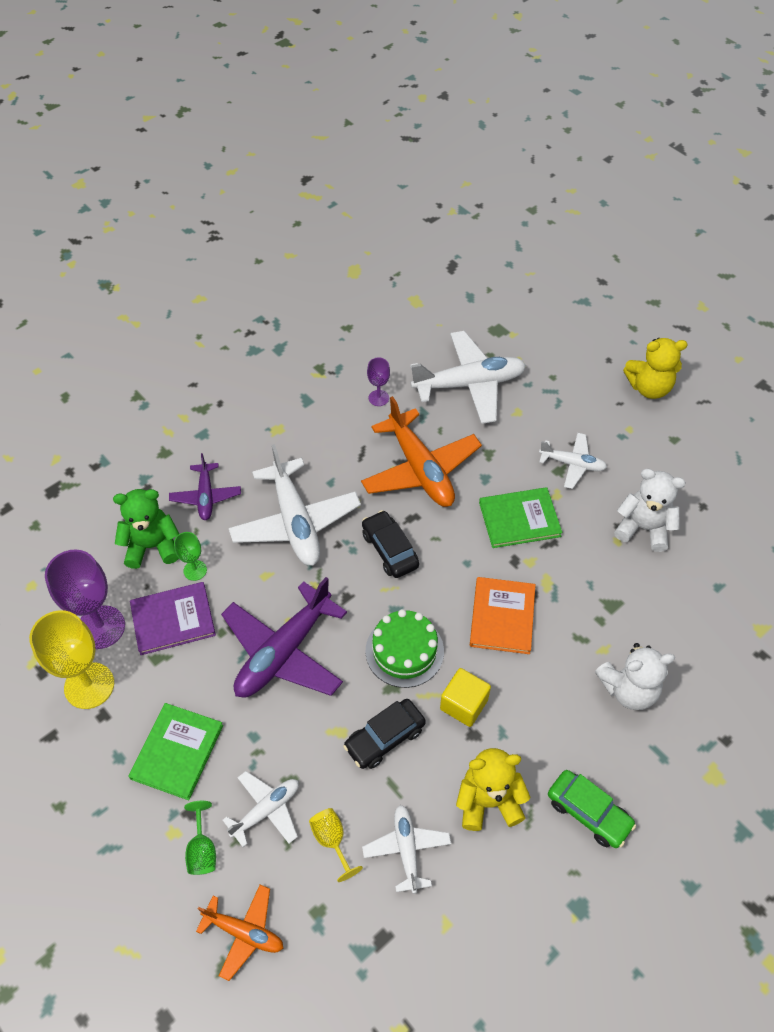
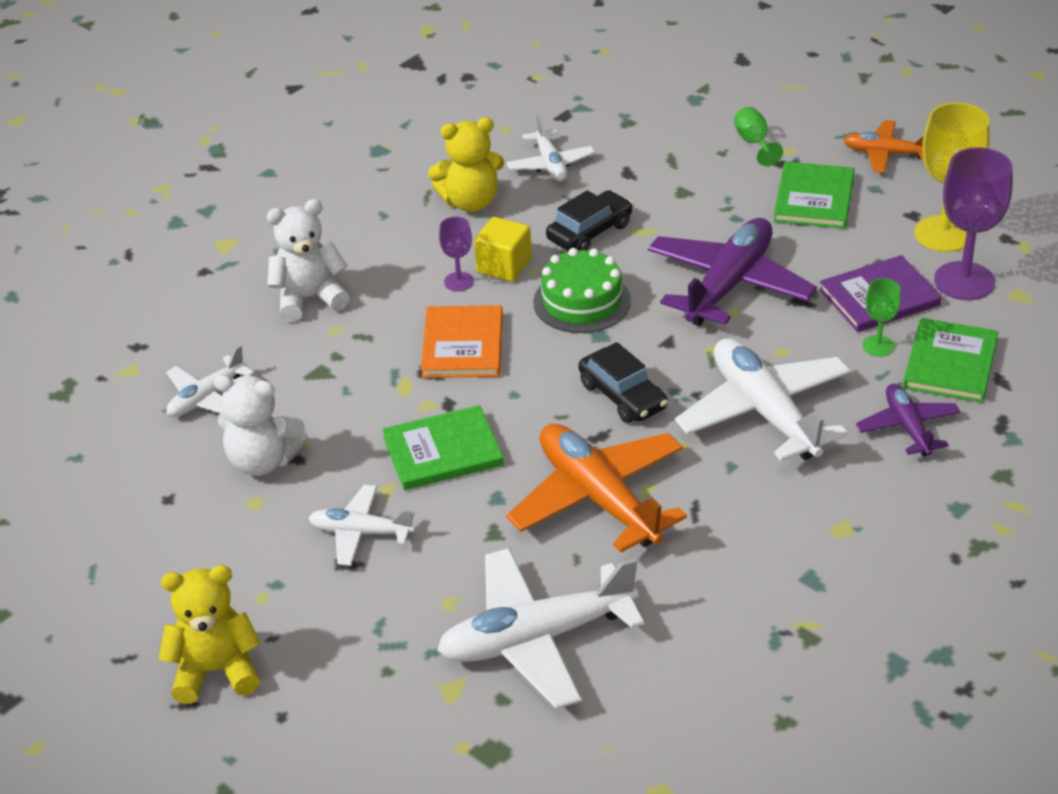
camera: 175 degrees right, 15 degrees down
green teddy bear [113,489,179,569] -> green book [903,318,999,403]
orange plane [196,885,283,981] -> orange plane moved to [844,120,924,173]
white plane [222,771,299,847] -> white plane moved to [166,345,254,417]
yellow goblet [309,808,363,882] -> none
purple goblet [367,358,390,406] -> purple goblet moved to [439,217,474,291]
green car [548,770,636,848] -> none

